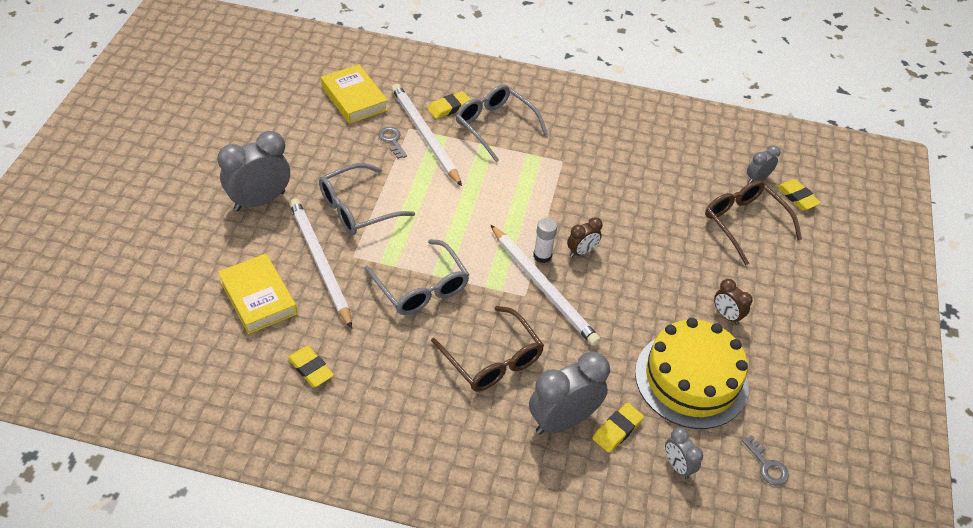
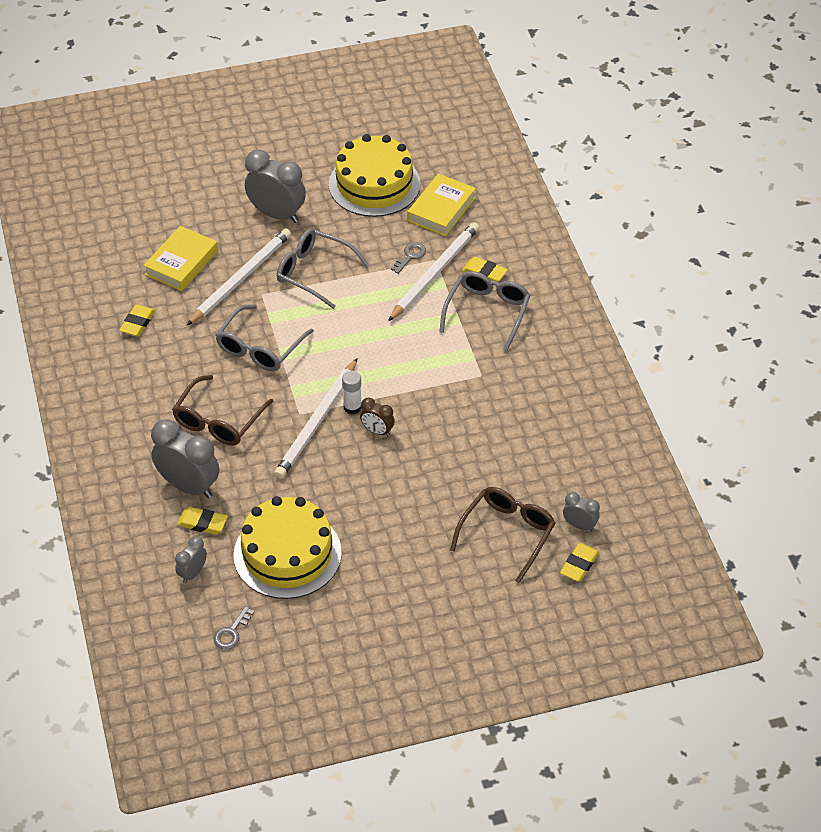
camera: 65 degrees right, 0 degrees up
brown clock [714,279,753,325] -> none
none -> yellow cake [329,134,421,217]

